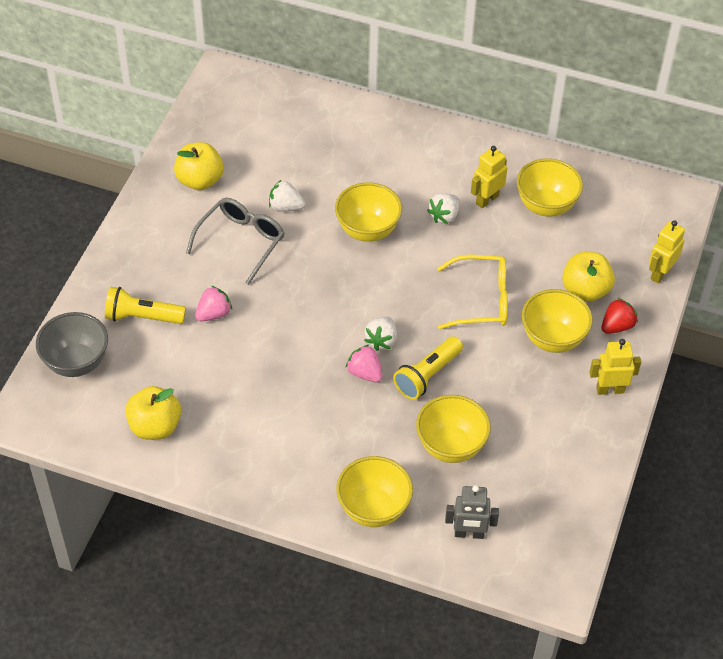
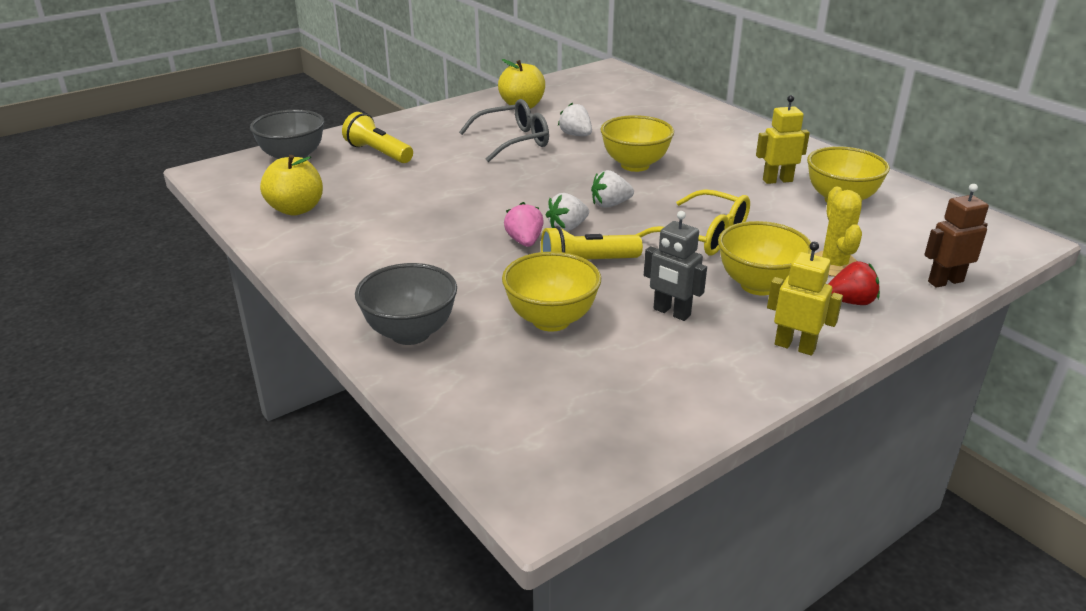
camera: 35 degrees right, 20 degrees down
pink strawberry [195,286,232,321] -> none
yellow bowl [336,456,413,527] -> grey bowl [355,263,457,345]
white strawberry [427,193,460,224] -> white strawberry moved to [591,170,634,208]
grey robot [445,485,499,539] -> grey robot moved to [644,211,707,321]
yellow apple [562,252,615,302] -> yellow cactus [814,187,862,277]
yellow robot [649,220,685,283] -> brown robot [924,184,989,288]

